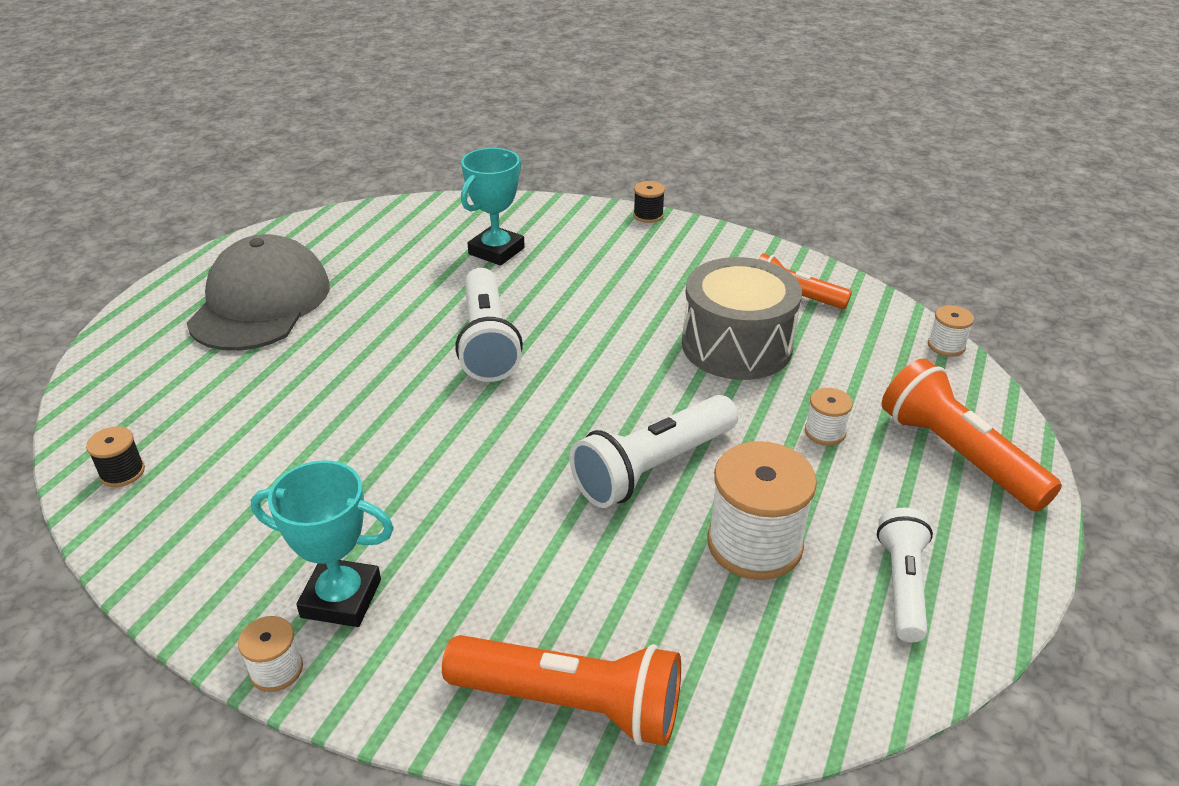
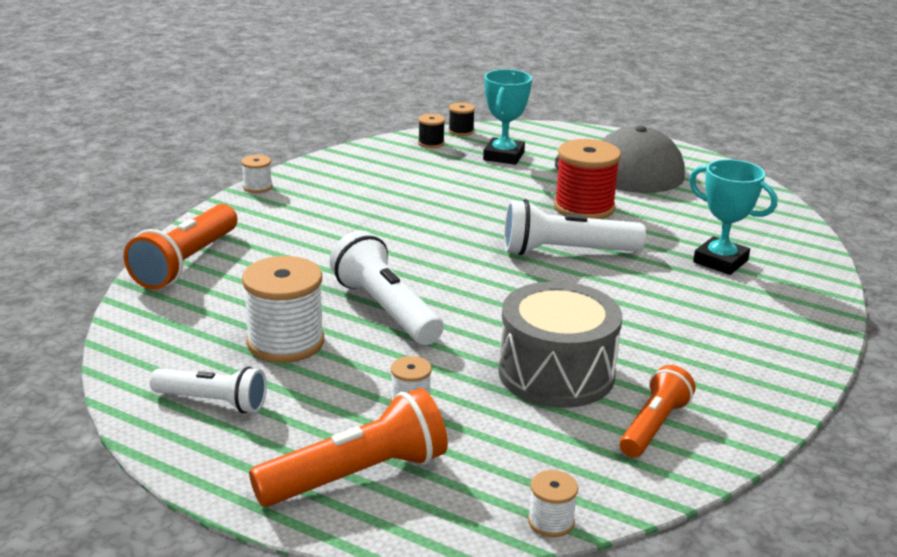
camera: 95 degrees right, 10 degrees down
turquoise trophy [251,460,394,627] -> turquoise trophy moved to [483,69,532,165]
black spool [633,181,665,223] -> black spool moved to [448,103,475,136]
none -> red spool [554,139,621,219]

